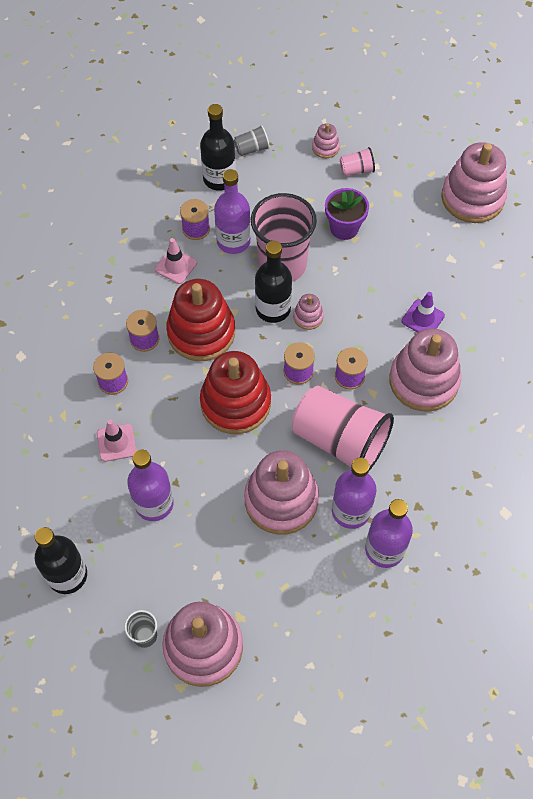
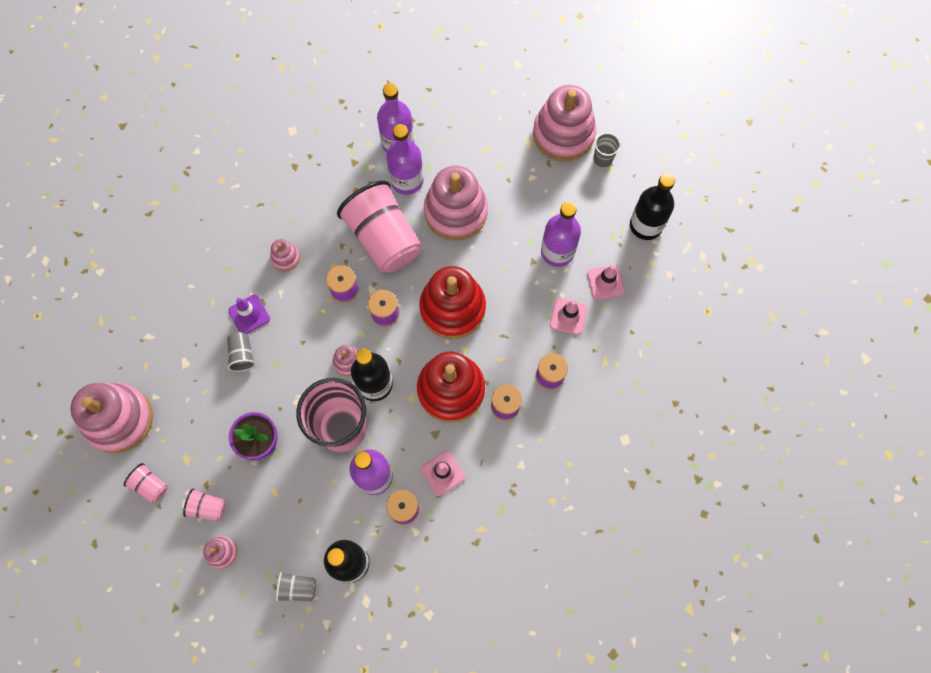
camera: 155 degrees left, 10 degrees up
pink stacking toy [389,328,461,412] -> pink stacking toy [270,239,300,271], size x0.45
none -> pink cup [124,463,167,503]
none -> grey cup [227,332,256,372]
none -> pink traffic cone [587,265,625,300]

